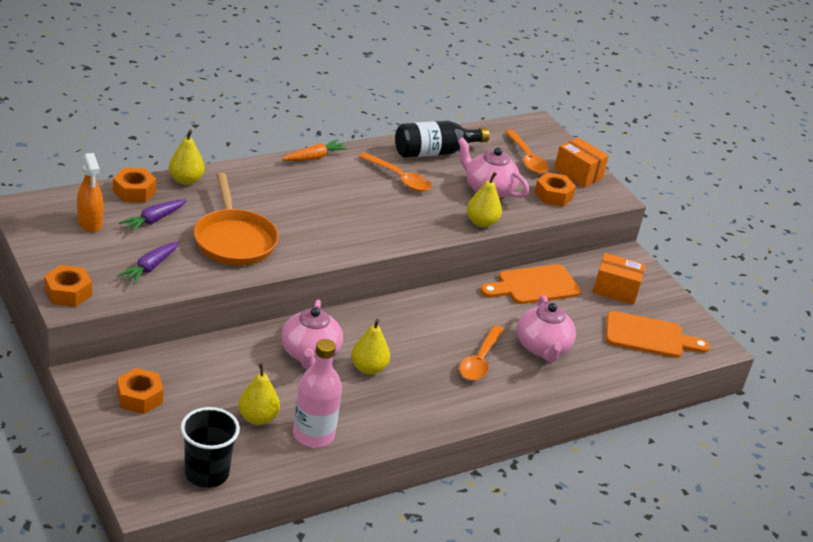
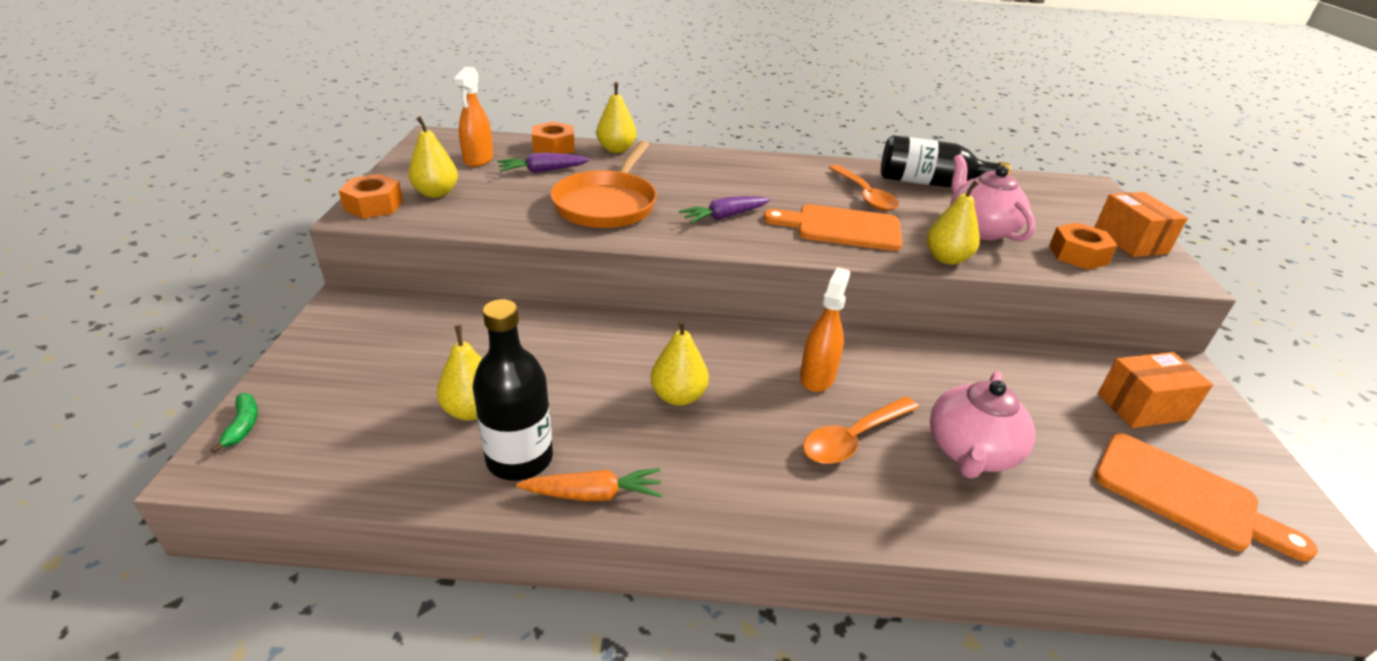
camera: 35 degrees right, 0 degrees up
purple carrot [117,242,179,285] -> purple carrot moved to [679,196,770,224]
orange nut [117,368,163,414] -> none
black cup [181,407,240,488] -> none
pink teapot [281,300,343,369] -> none
orange carrot [282,139,348,161] -> orange carrot moved to [516,468,662,501]
pink bottle [293,339,342,447] -> black bottle [472,299,553,481]
orange cutting board [480,264,581,304] -> orange cutting board moved to [763,204,903,251]
orange spoon [505,130,549,174] -> none
orange box [593,253,646,305] -> orange box turned 60 degrees counterclockwise [1098,352,1213,428]
none -> green banana [210,393,258,453]
none -> yellow pear [408,116,458,198]
none -> orange spray bottle [800,267,850,392]

